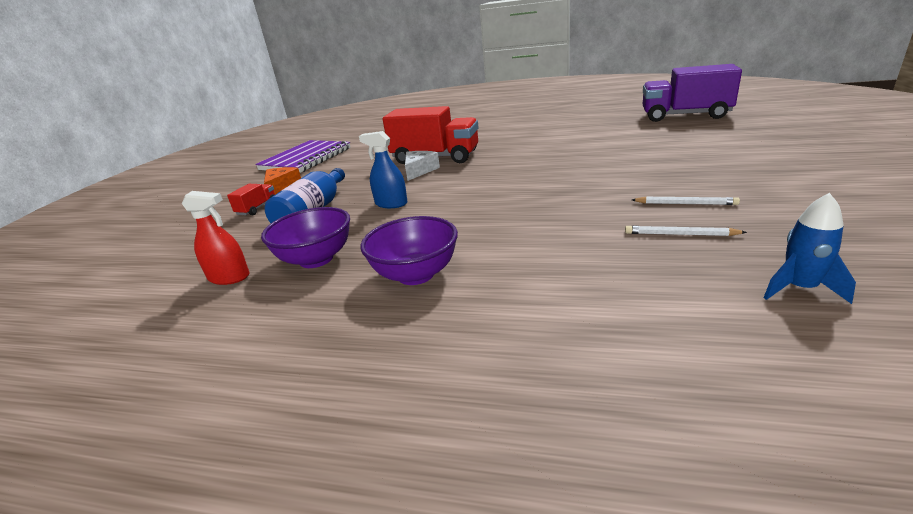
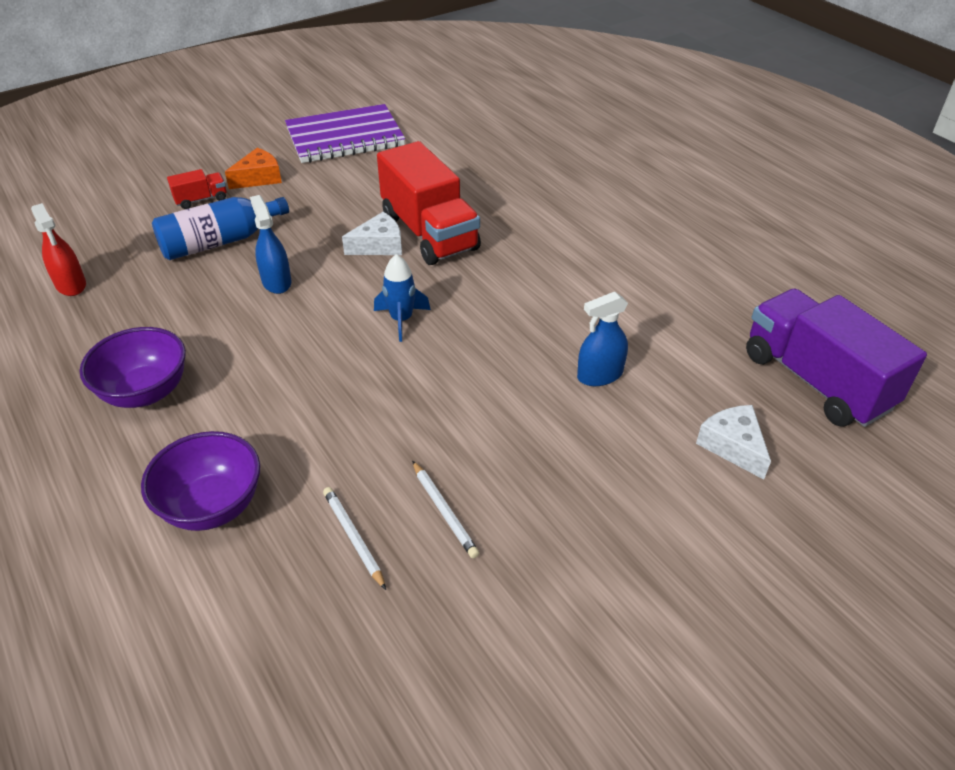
camera: 40 degrees right, 15 degrees up
purple bowl [261,207,350,268] -> purple bowl moved to [141,431,260,531]
blue rocket [764,193,856,304] -> blue rocket moved to [374,254,431,342]
none -> blue spray bottle [577,292,628,386]
none -> white cheese [696,405,771,480]

